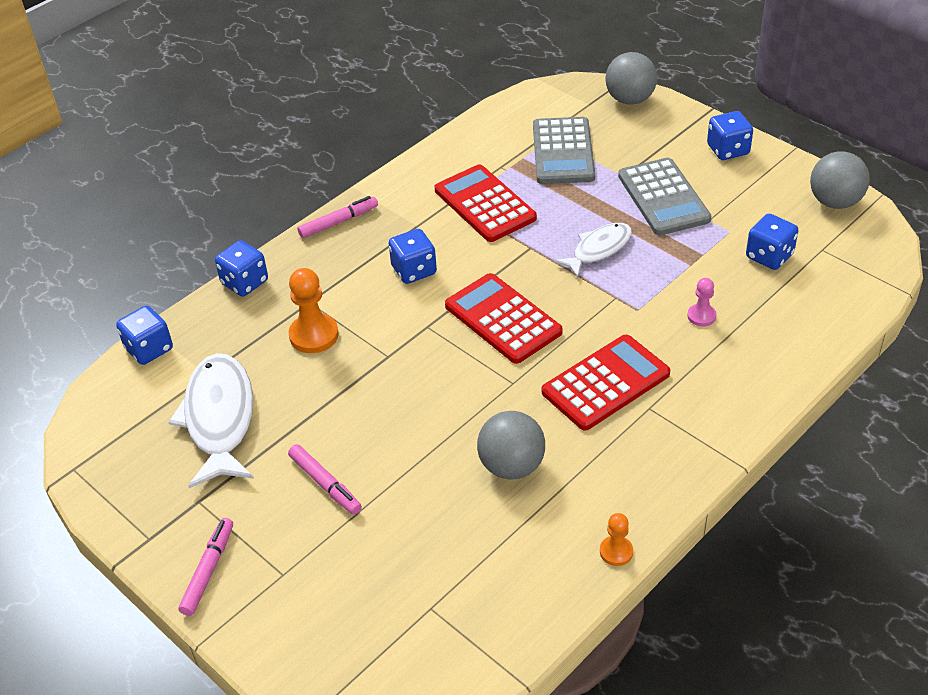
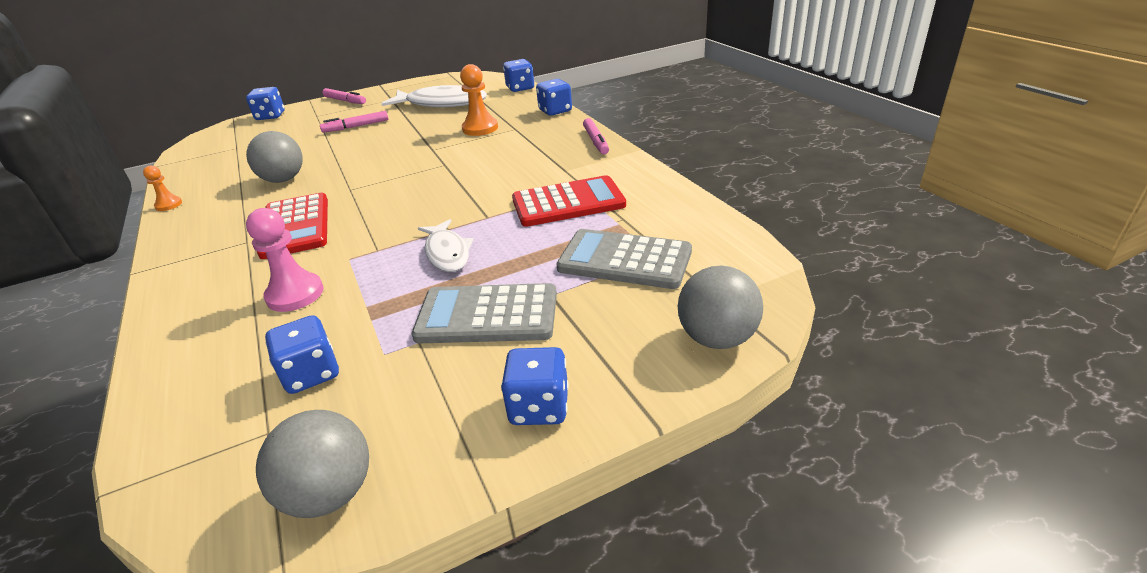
camera: 110 degrees right, 10 degrees down
blue dice [389,229,437,284] -> blue dice moved to [246,87,285,120]
red calculator [445,273,563,364] -> none
pink pawn [687,278,716,327] -> pink pawn [246,208,323,312], size x1.74

